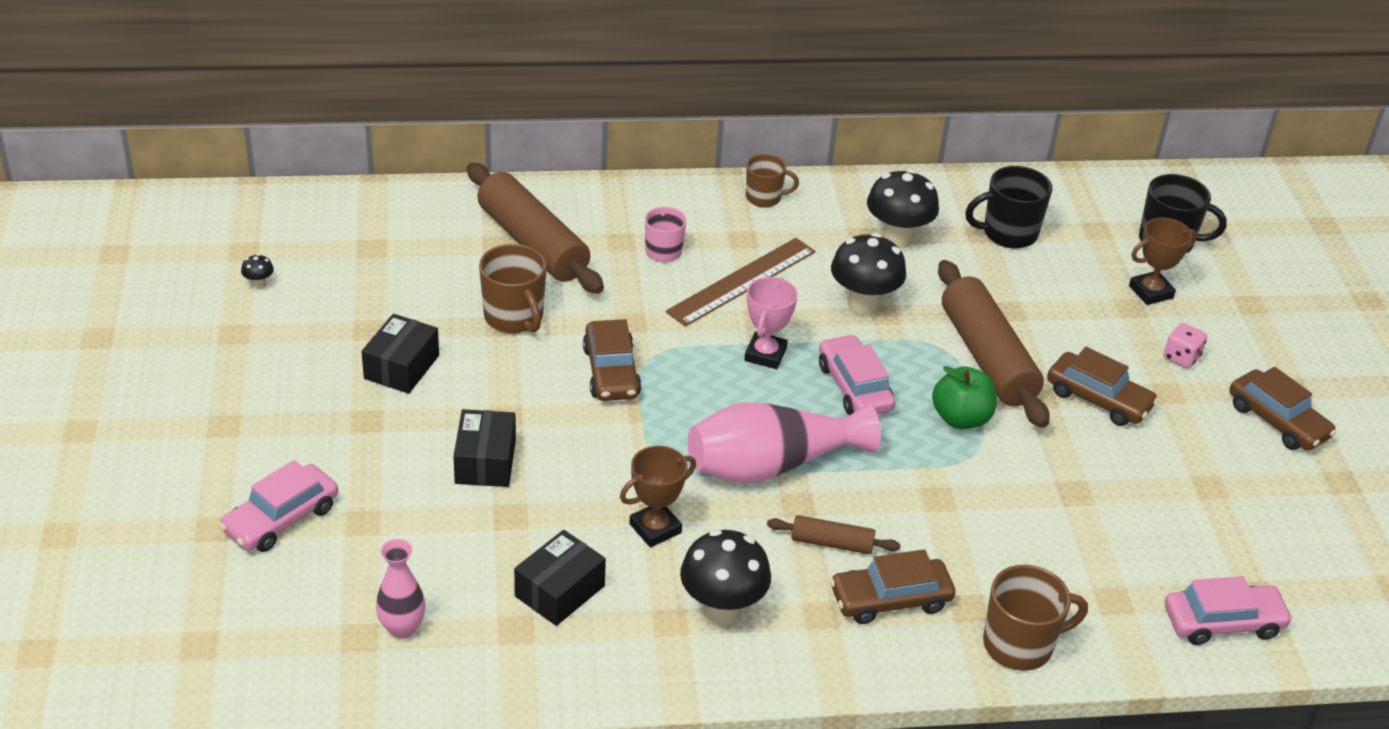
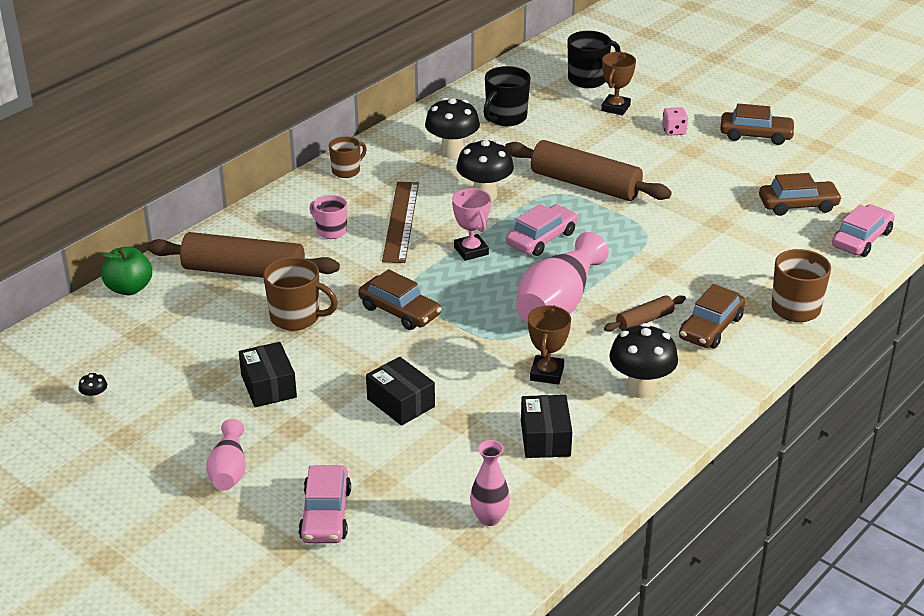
camera: 40 degrees left, 5 degrees down
pink car [819,334,896,415] -> pink car turned 105 degrees clockwise [506,204,578,256]
green apple [932,366,997,429] -> green apple moved to [101,246,152,295]
brown car [1047,347,1158,426] -> brown car moved to [759,173,842,216]
none -> pink vase [207,419,246,491]

